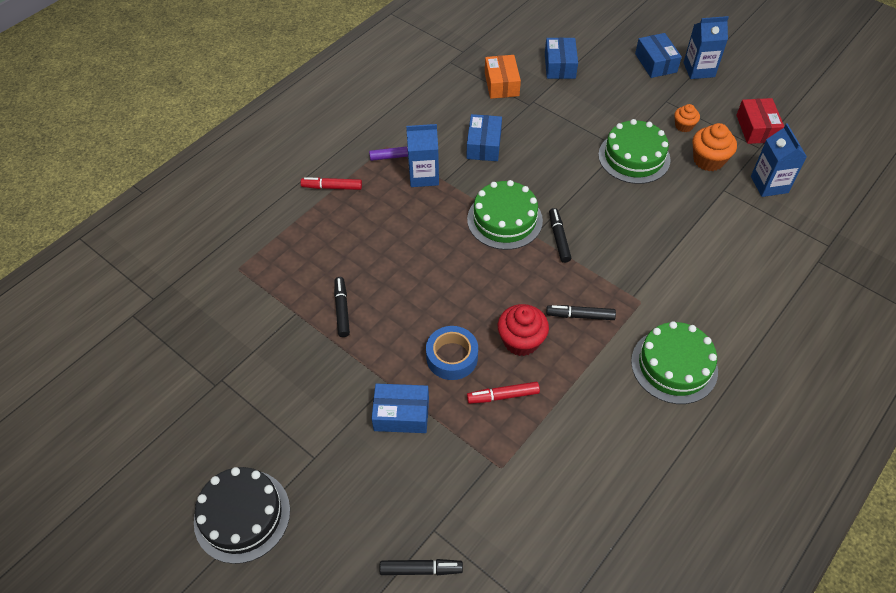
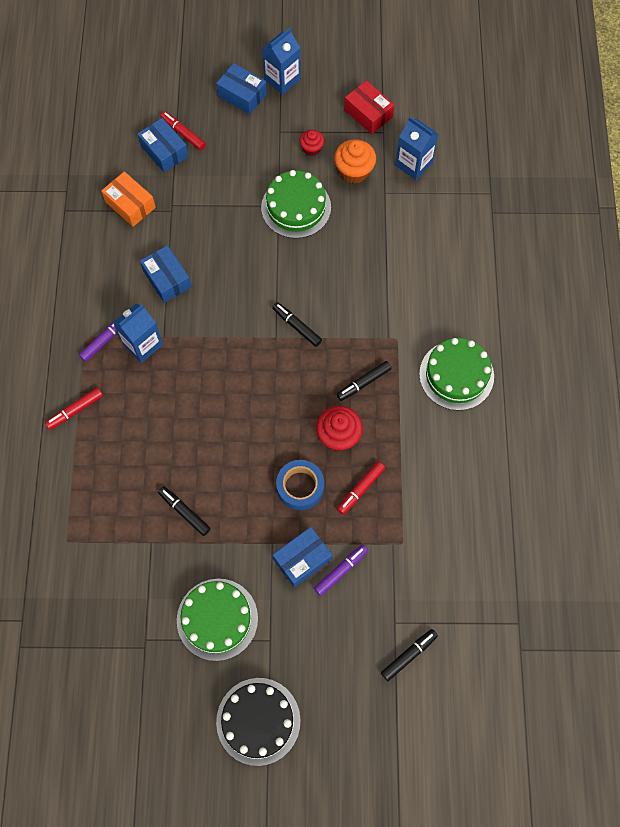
camera: 40 degrees left, 15 degrees up
green cake [467,180,543,250] -> green cake moved to [177,579,258,661]
orange cupcake [674,104,700,132] -> red cupcake [299,130,324,156]
none -> red marker [160,112,206,150]
none -> purple marker [314,544,368,596]

